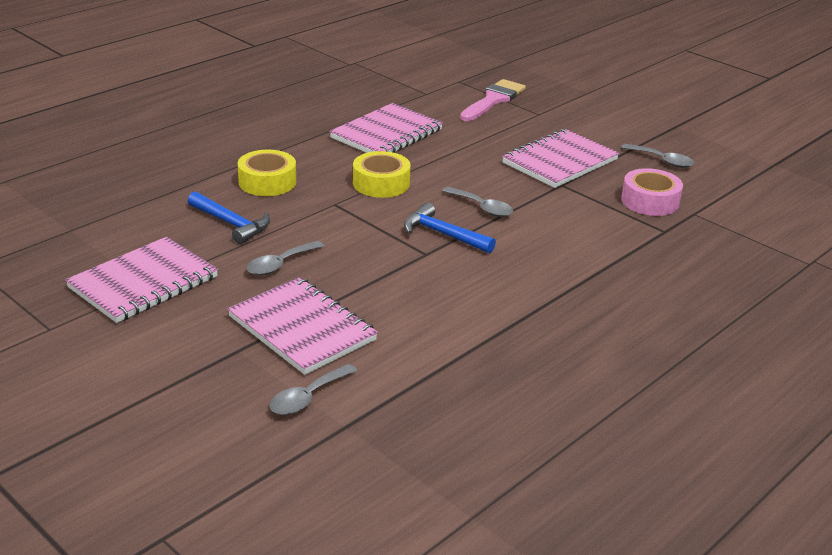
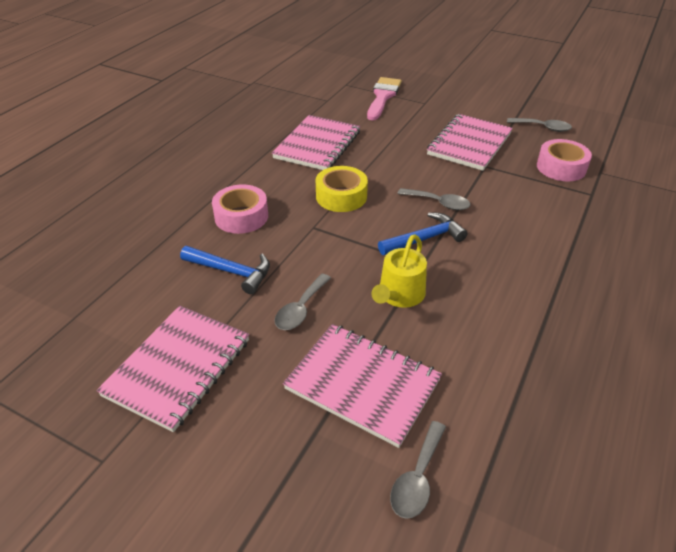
camera: 15 degrees left, 10 degrees up
yellow tape [238,150,296,196] -> pink tape [212,184,268,234]
blue hammer [404,203,496,253] -> blue hammer turned 135 degrees clockwise [378,212,467,255]
none -> yellow watering can [371,234,427,308]

